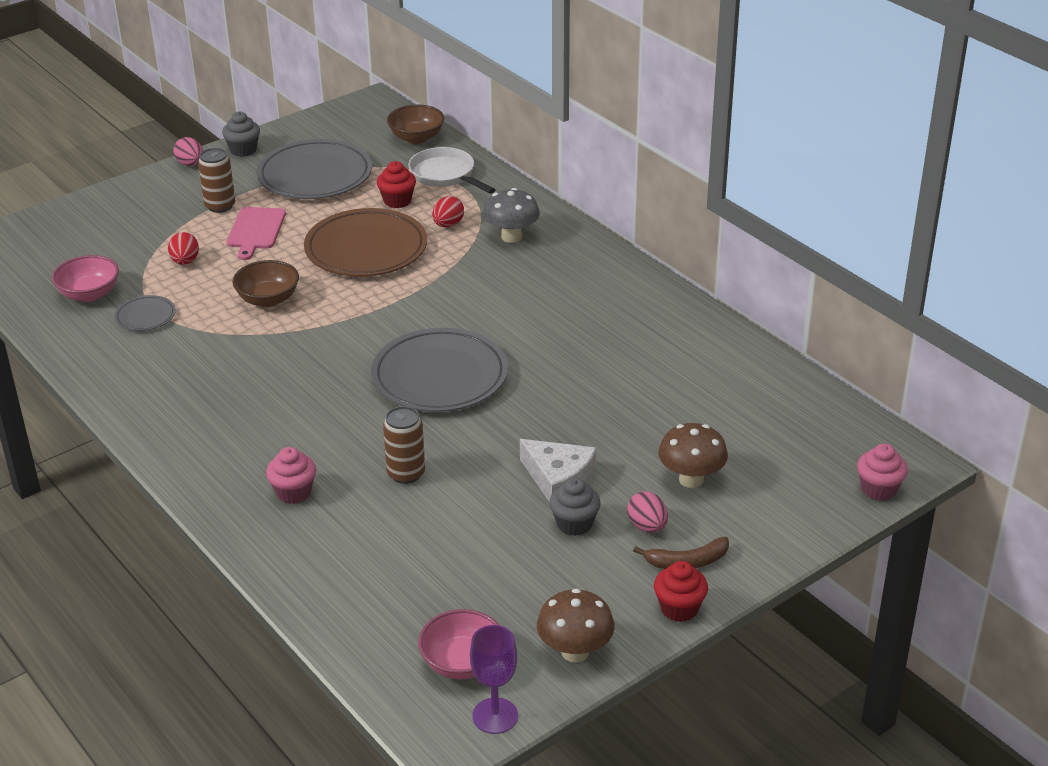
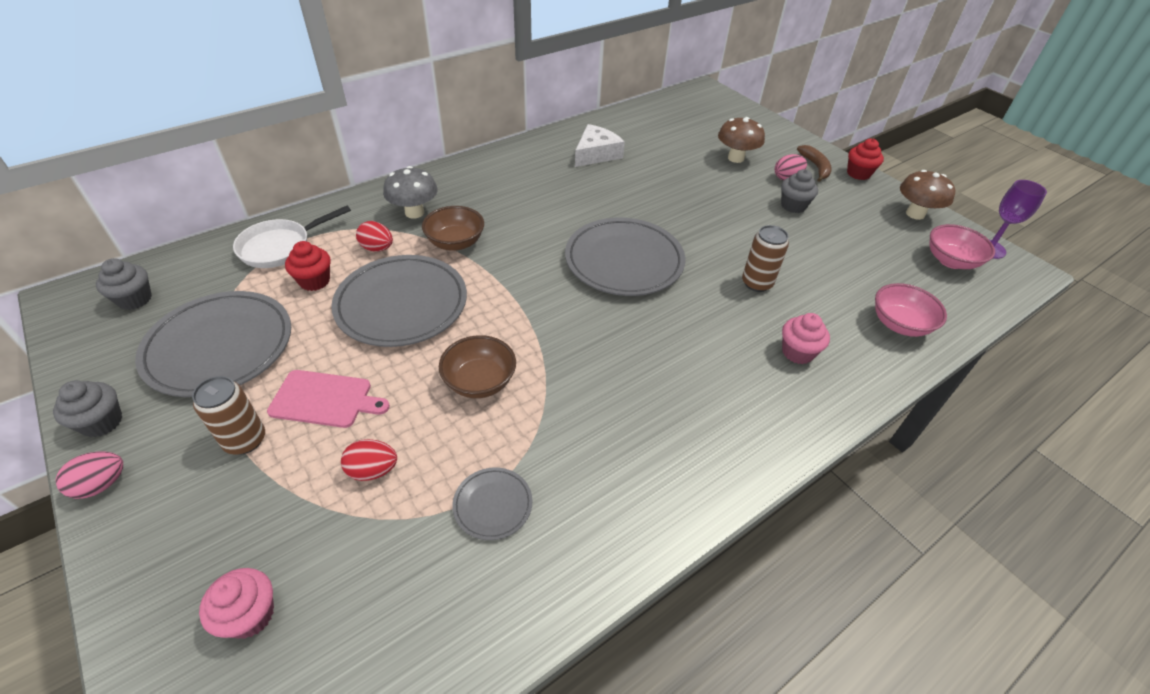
camera: 90 degrees left, 10 degrees up
pink bowl [52,255,119,302] -> pink bowl moved to [875,283,947,337]
brown plate [304,208,427,277] -> grey plate [331,255,467,347]
brown bowl [387,104,444,144] -> brown bowl moved to [422,206,484,251]
white cheese [520,439,596,501] -> white cheese moved to [575,124,625,167]
pink cupcake [857,444,908,501] -> pink cupcake moved to [199,568,274,639]
none -> grey cupcake [96,258,152,310]

